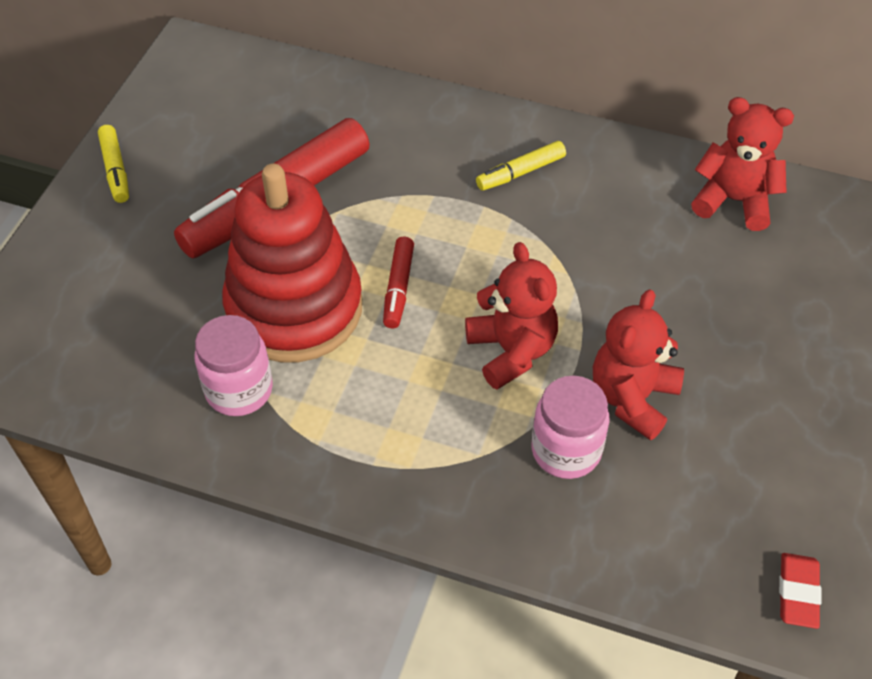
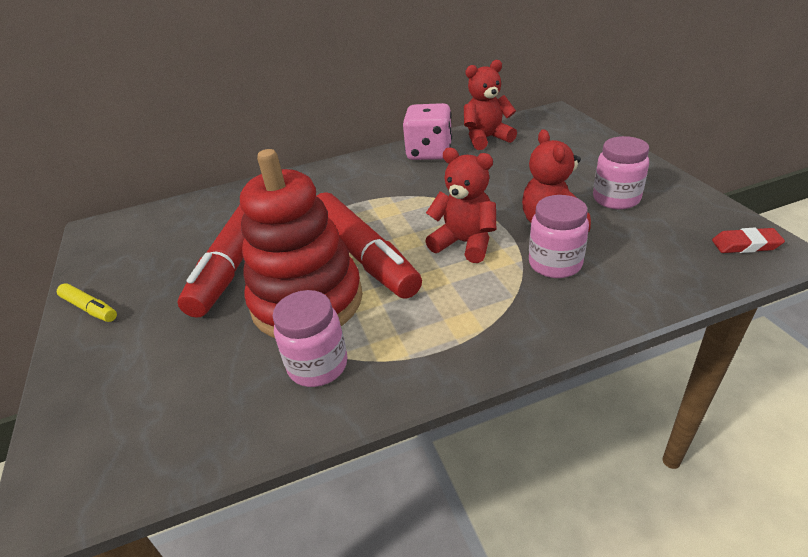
camera: 35 degrees left, 15 degrees down
red marker [383,237,414,328] -> red marker [317,192,422,299], size x2.20
yellow marker [476,141,566,191] -> none
red eraser [779,553,821,629] -> red eraser turned 60 degrees counterclockwise [712,228,785,253]
none -> pink dice [403,103,452,160]
none -> pink jar [593,136,649,209]

